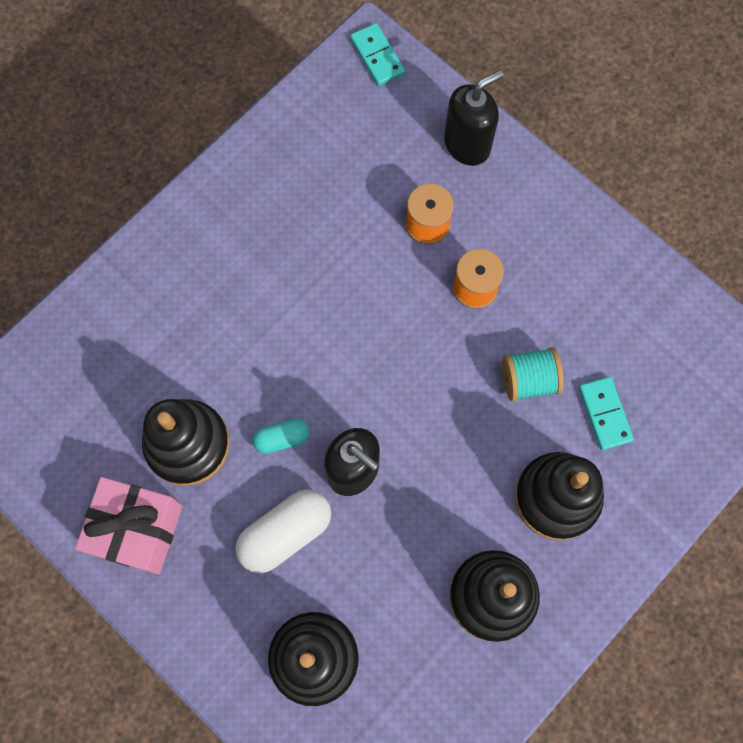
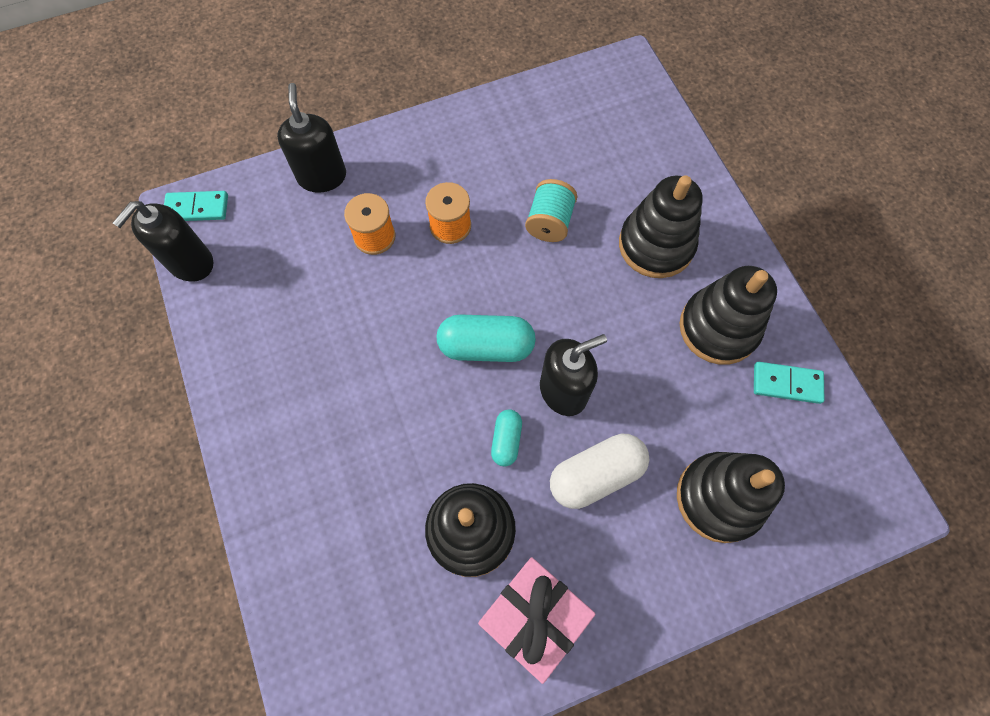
camera: 65 degrees left, 5 degrees down
white capsule [235,489,331,573] -> white capsule turned 75 degrees clockwise [550,434,649,509]
turquoise domino [579,377,634,450] -> turquoise domino moved to [754,362,824,404]
none -> black soap dispenser [113,201,213,282]
none -> turquoise capsule [436,315,536,362]

